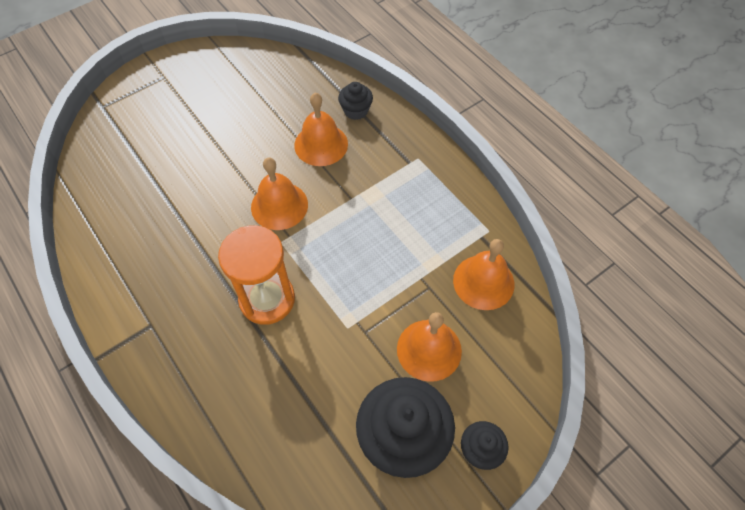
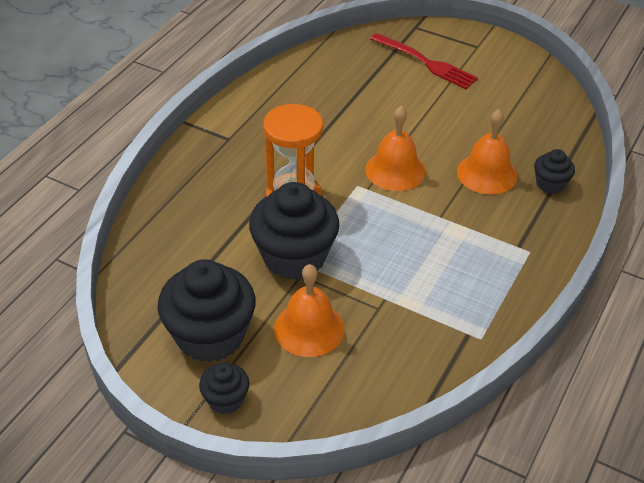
camera: 65 degrees right, 15 degrees down
orange bell [453,239,514,310] -> none
none -> black cupcake [249,182,339,280]
none -> red fork [370,33,478,89]

